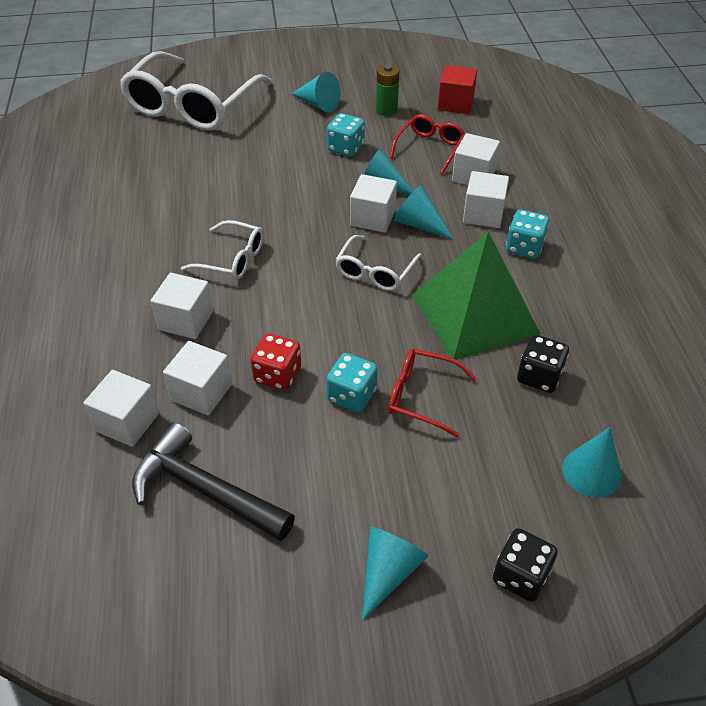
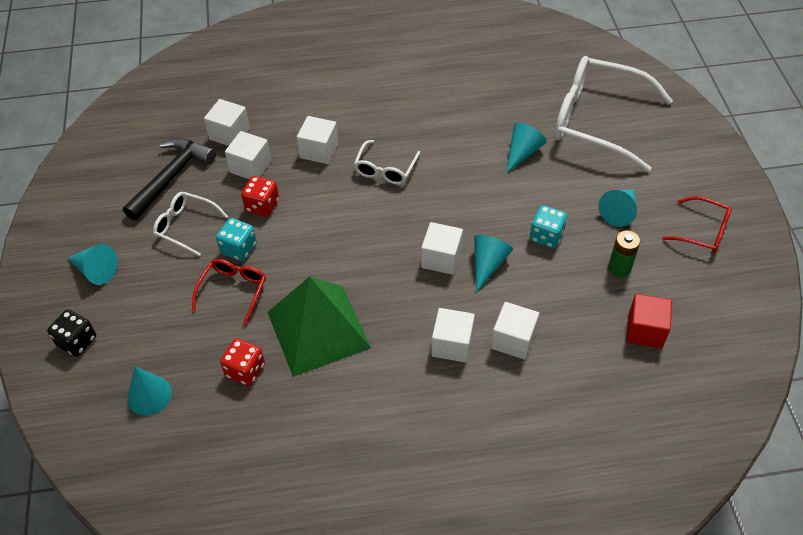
camera: 90 degrees right, 5 degrees up
white glasses [335,235,422,291] -> white glasses moved to [153,192,228,256]
red glasses [389,114,465,174] -> red glasses moved to [663,196,732,253]
turquoise cone [394,184,454,240] -> turquoise cone moved to [506,122,547,173]
turquoise dice [506,209,549,259] -> none
black dice [517,335,569,393] -> red dice [220,338,265,386]

